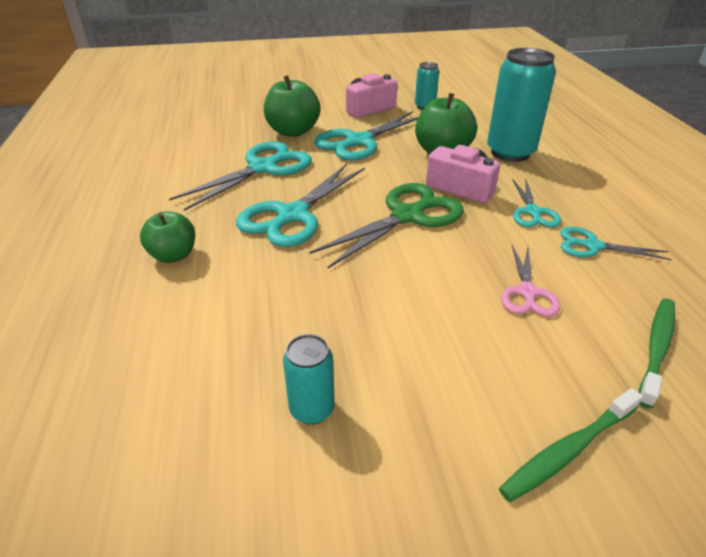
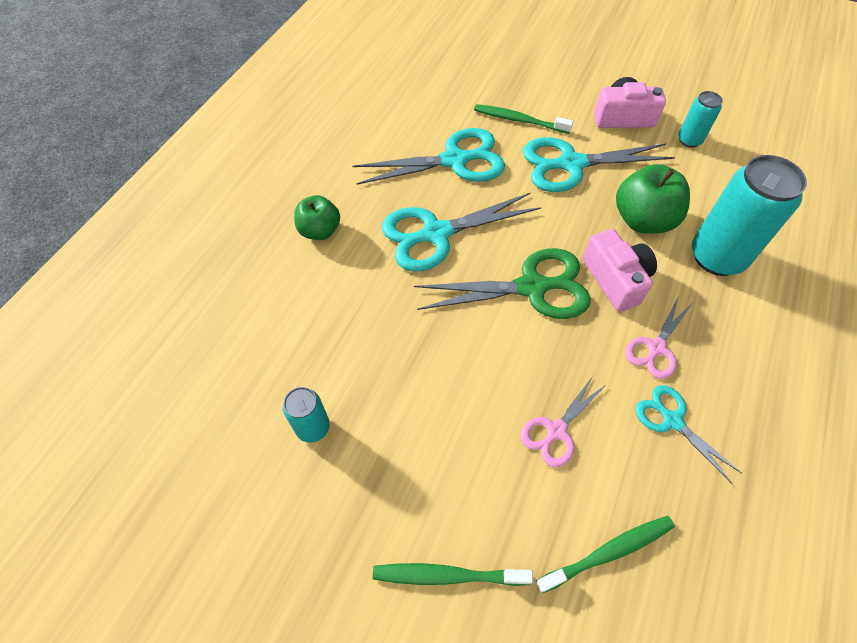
camera: 35 degrees right, 20 degrees up
green apple [264,75,321,137] -> green toothbrush [474,104,573,134]
turquoise scissors [513,179,561,227] -> pink scissors [625,296,692,379]

